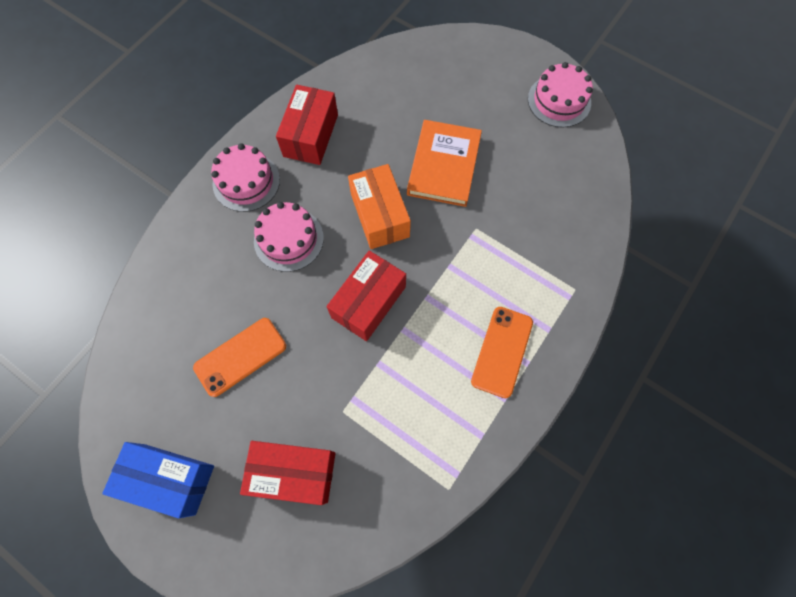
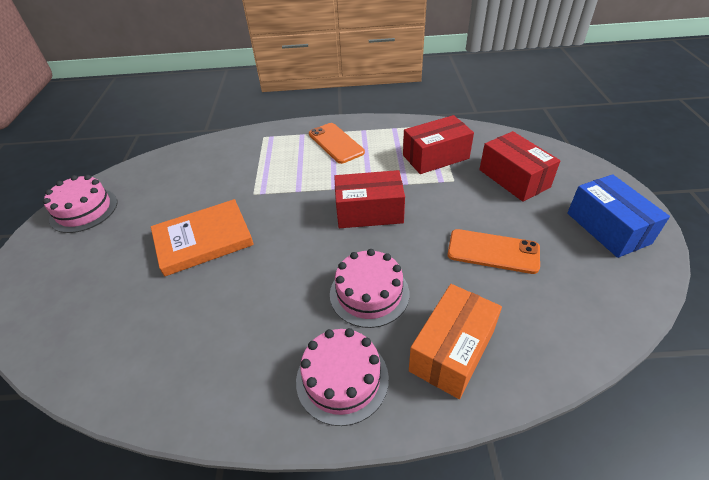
camera: 125 degrees left, 25 degrees down
red box [276,85,338,165] -> red box moved to [403,115,474,174]
orange box [348,164,411,249] -> orange box moved to [409,284,502,399]
orange phone [471,307,533,398] -> orange phone turned 75 degrees clockwise [309,123,365,164]

